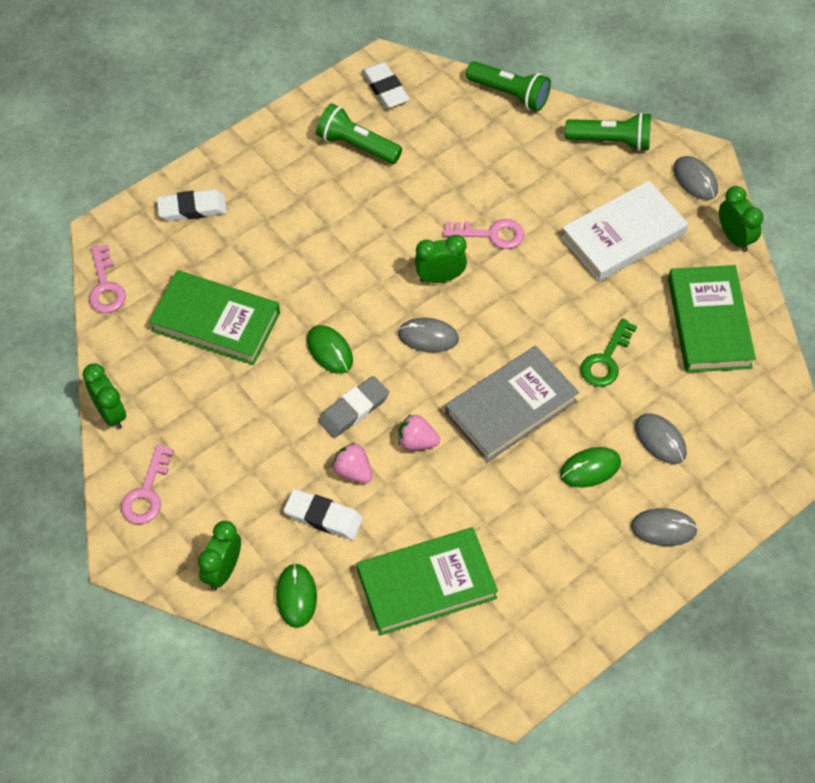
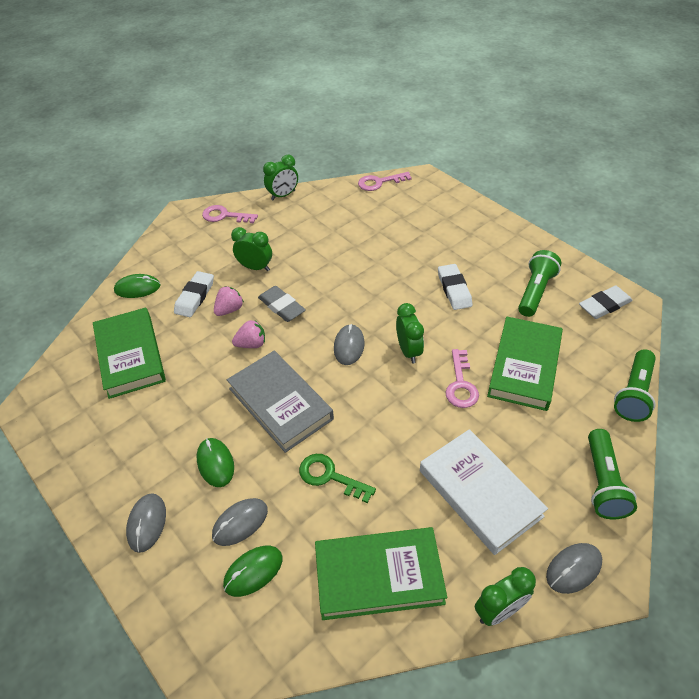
camera: 90 degrees right, 10 degrees down
green book [149,270,280,365] -> green book moved to [487,317,563,411]
white eraser [157,189,227,221] -> white eraser moved to [438,264,473,310]
green clock [198,521,241,590] -> green clock moved to [231,227,272,271]
green mouse [307,325,353,374] -> green mouse moved to [223,546,283,597]
pink strawberry [398,414,440,450] -> pink strawberry turned 60 degrees clockwise [232,320,265,348]

